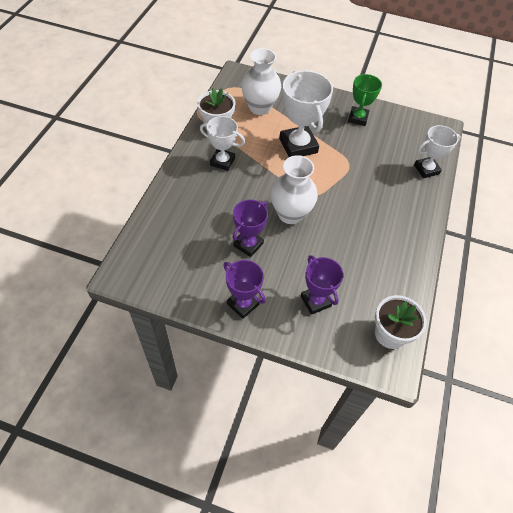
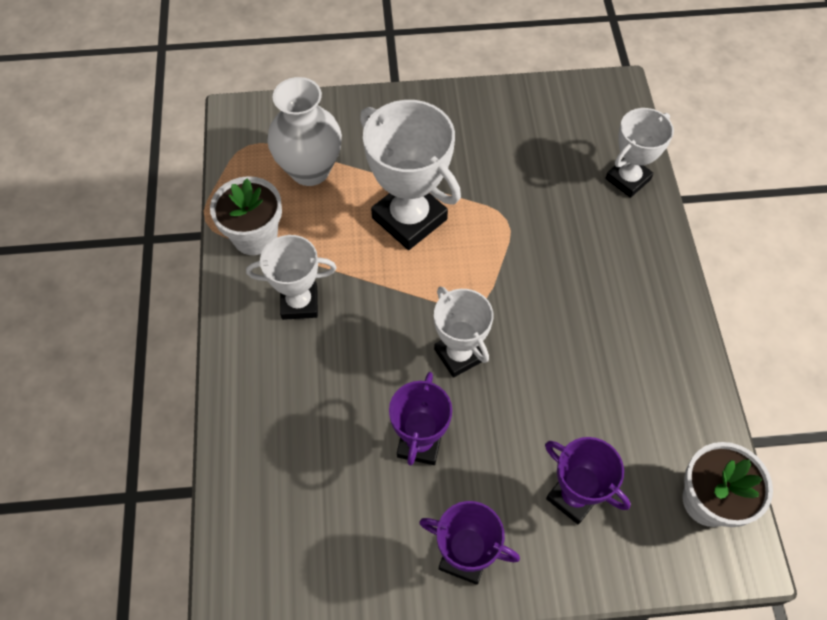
camera: 20 degrees left, 5 degrees up
white vase [271,155,318,224] -> white trophy [434,287,493,378]
green trophy [348,74,382,126] -> none

